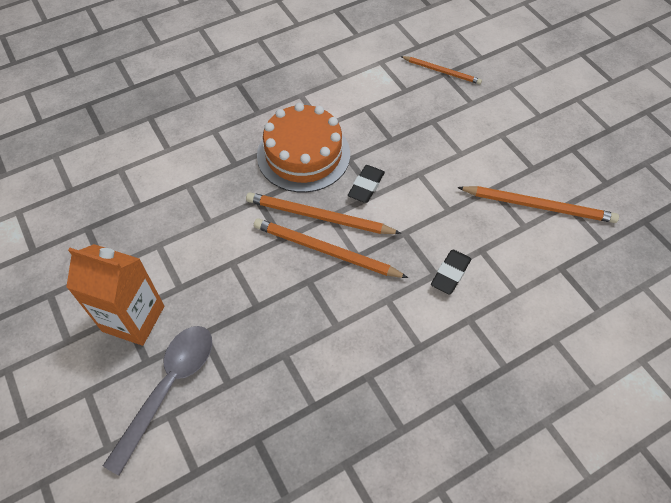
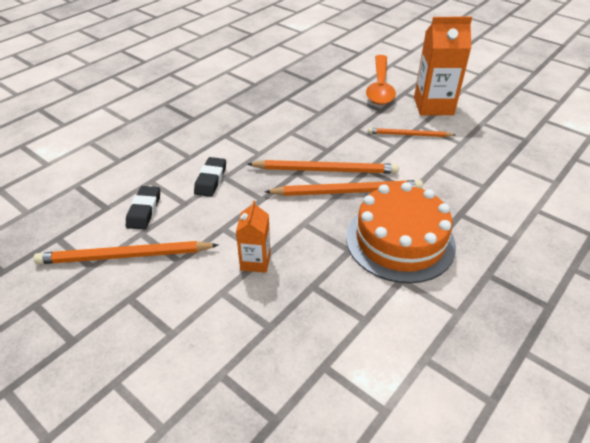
camera: 160 degrees right, 15 degrees down
grey spoon [103,326,212,476] -> orange spoon [366,55,396,105]
black eraser [348,165,385,203] -> black eraser moved to [126,186,160,230]
orange pencil [400,56,482,85] -> orange pencil moved to [368,128,455,137]
none -> orange carton [236,200,271,273]

